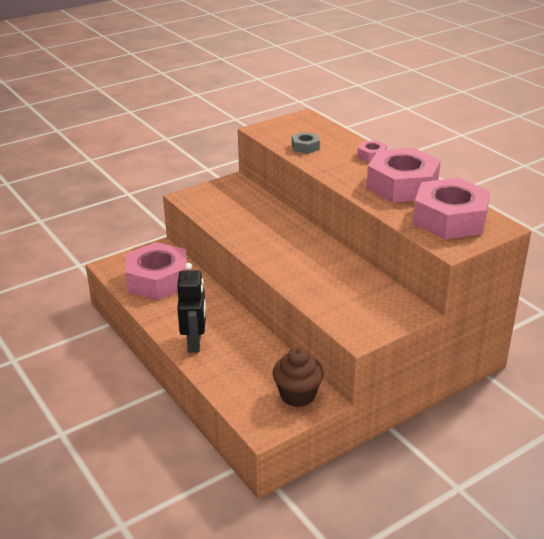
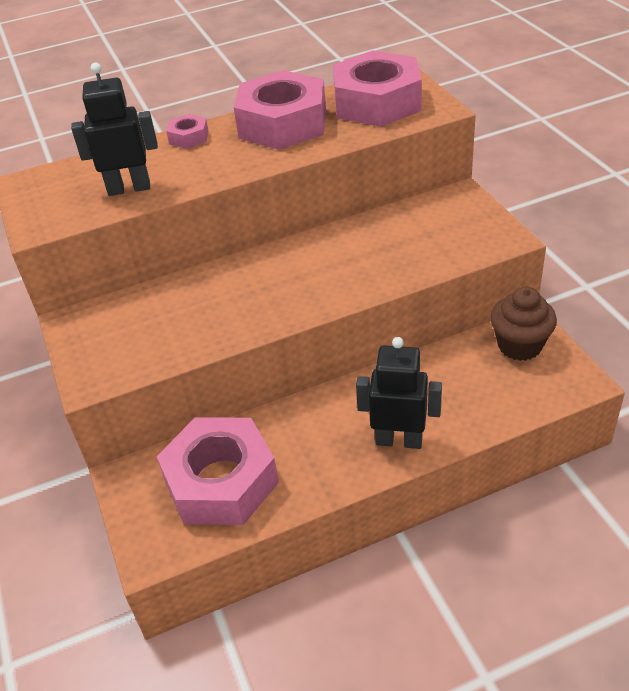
camera: 75 degrees left, 10 degrees up
grey nut [292,132,320,154] -> black robot [71,62,158,196]

